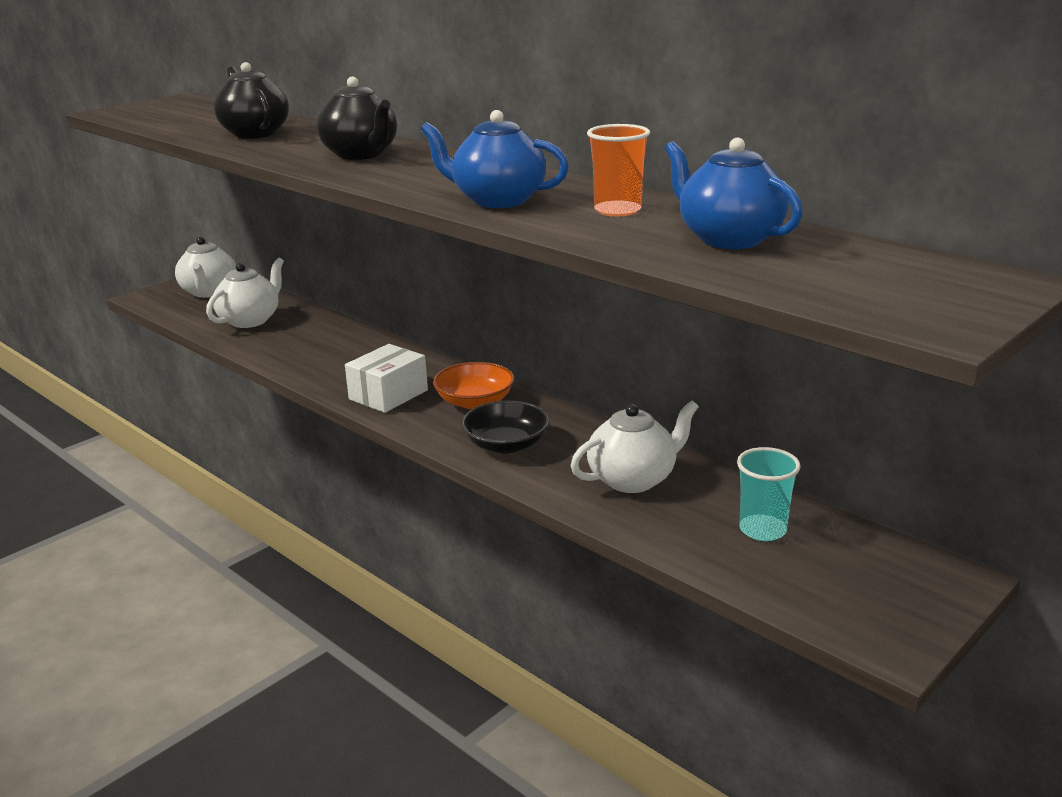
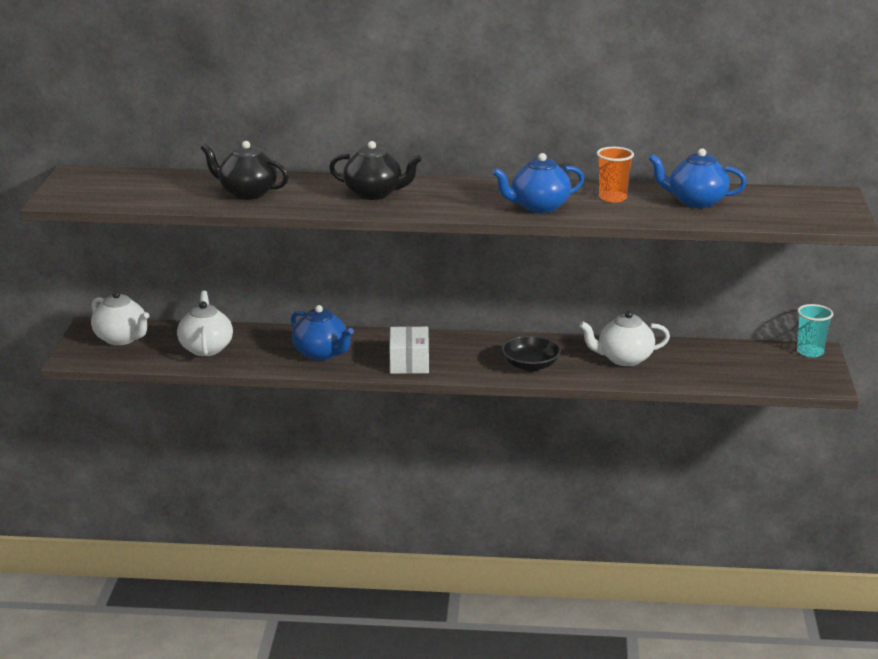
camera: 40 degrees left, 0 degrees up
orange bowl [433,362,514,409] -> none
white teapot [571,400,699,493] -> white teapot turned 120 degrees counterclockwise [579,311,670,366]
turquoise cup [737,447,801,541] -> turquoise cup moved to [797,304,833,358]
none -> blue teapot [291,305,354,360]

